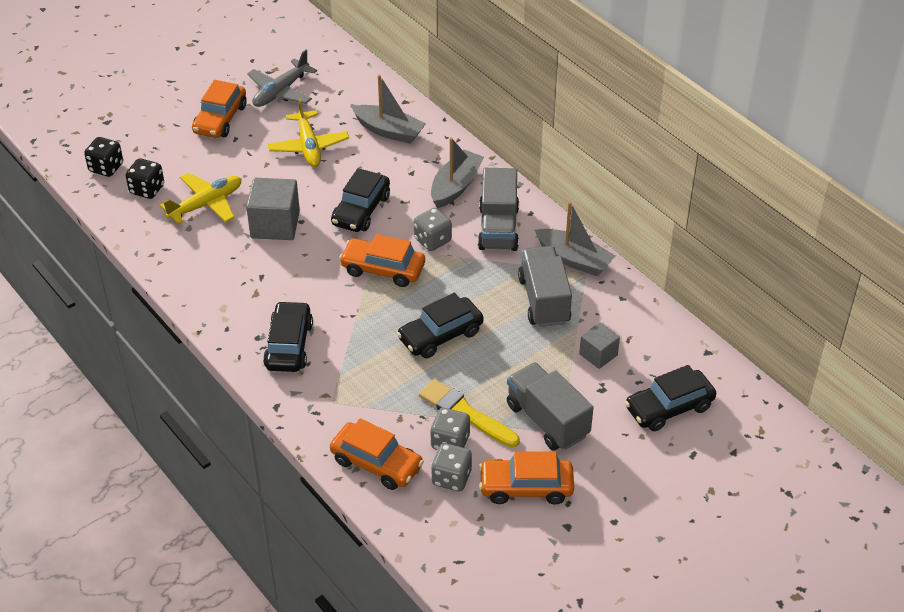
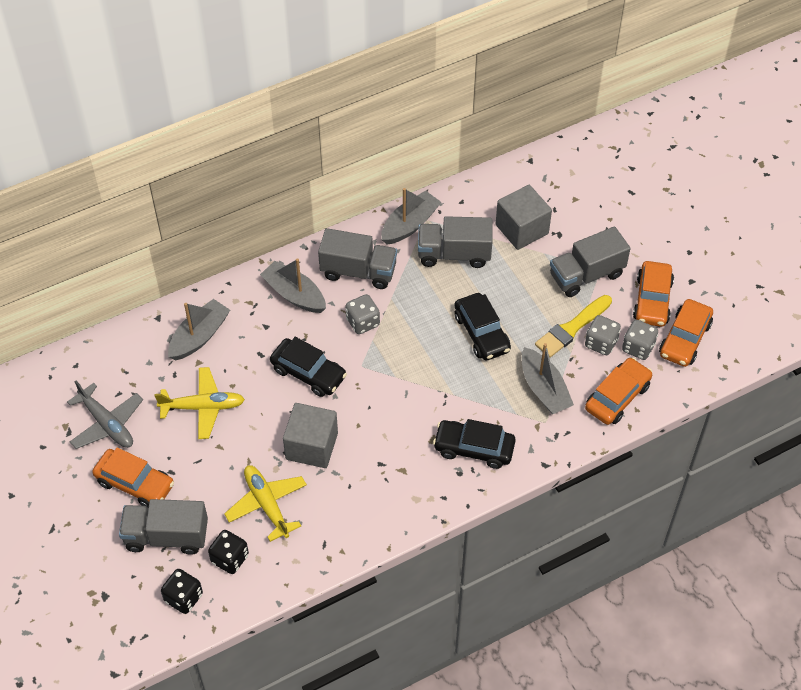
camera: 80 degrees left, 10 degrees up
orange car [339,234,425,287] -> orange car moved to [659,299,713,367]
grey cube [579,323,620,369] -> grey cube [496,185,552,250], size x1.70
black car [625,365,716,431] -> none
none -> grey truck [119,499,208,555]
none -> grey boat [521,343,574,414]

